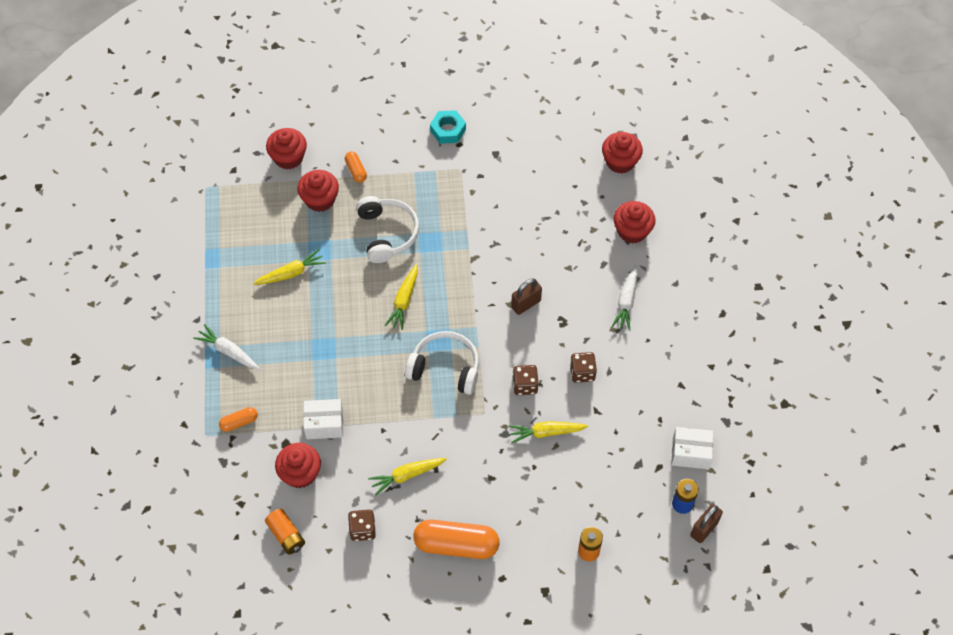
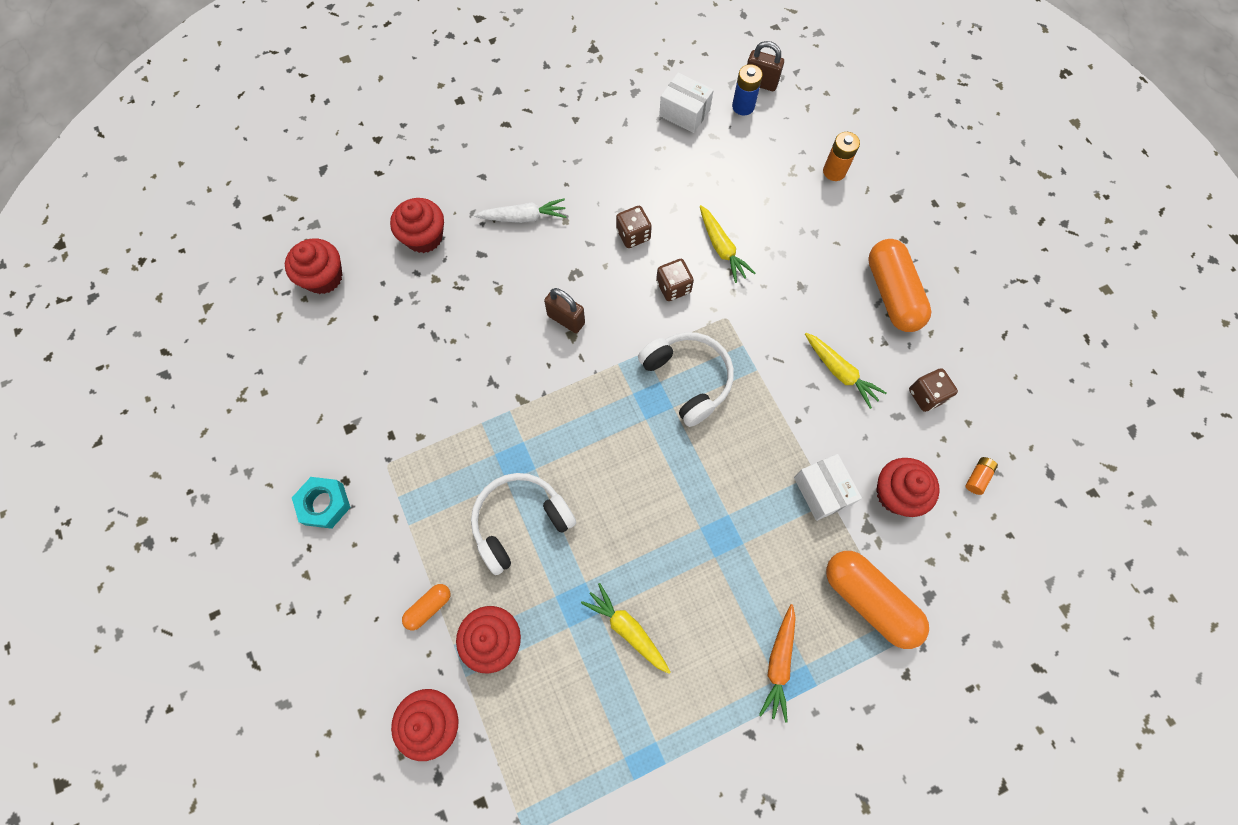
camera: 110 degrees left, 10 degrees up
white carrot [193,324,260,370] -> orange carrot [759,604,796,722]
orange capsule [219,407,258,432] -> orange capsule [826,551,929,649], size x2.06
orange battery [265,509,305,555] -> orange battery [965,457,998,495], size x0.65
yellow carrot [385,264,418,330] -> none
white headphones [405,331,479,395] -> white headphones turned 150 degrees clockwise [638,332,734,427]
white box [671,427,713,469] -> white box turned 45 degrees counterclockwise [659,73,713,133]

